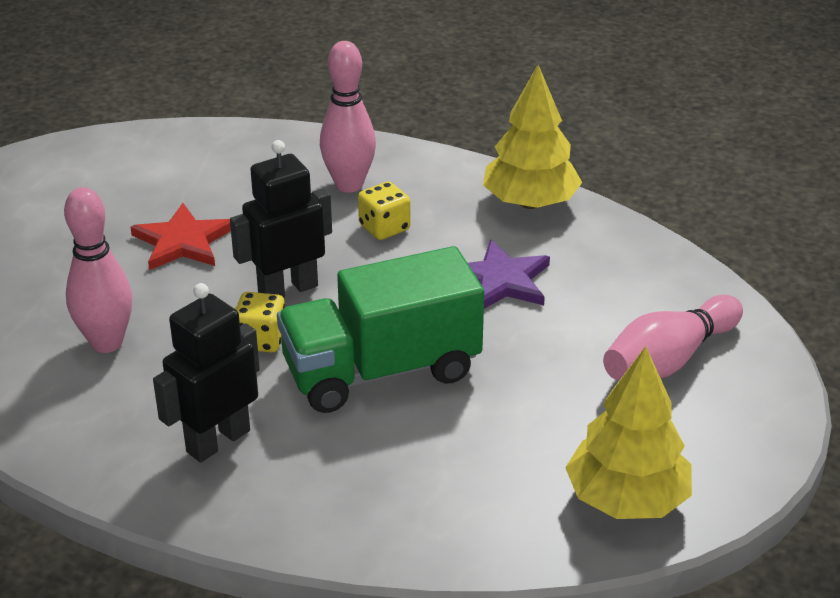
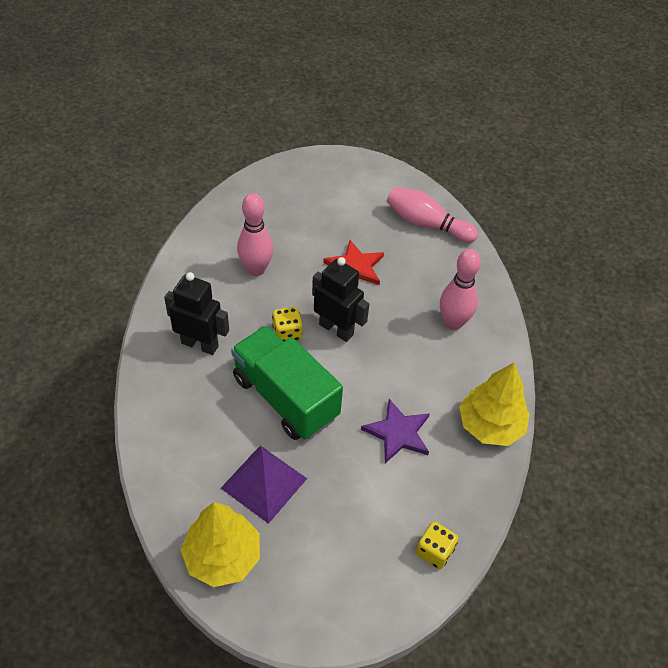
camera: 65 degrees right, 15 degrees up
yellow dice [358,182,411,240] -> yellow dice moved to [416,521,458,569]
pink bowling pin [603,295,743,380] -> pink bowling pin moved to [387,187,478,243]
none -> purple pyramid [221,446,307,524]

